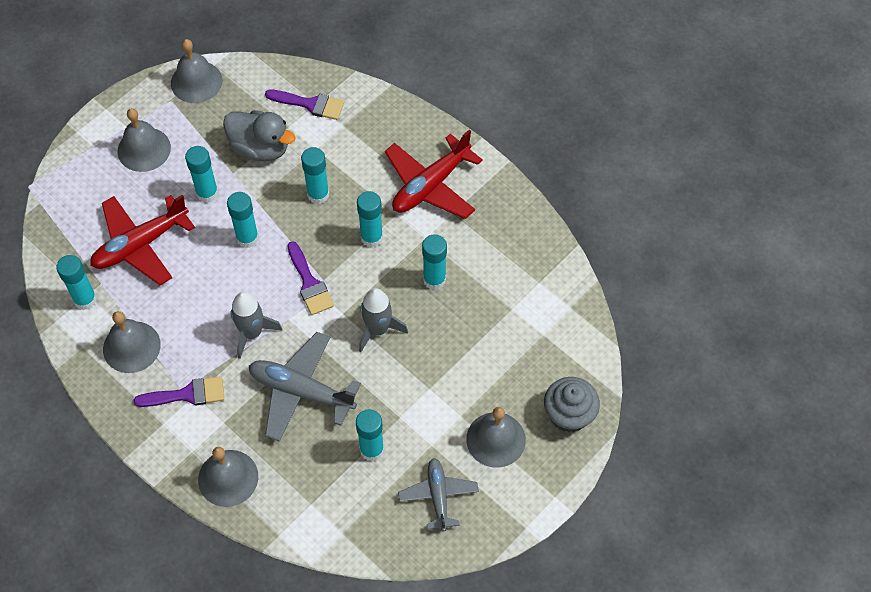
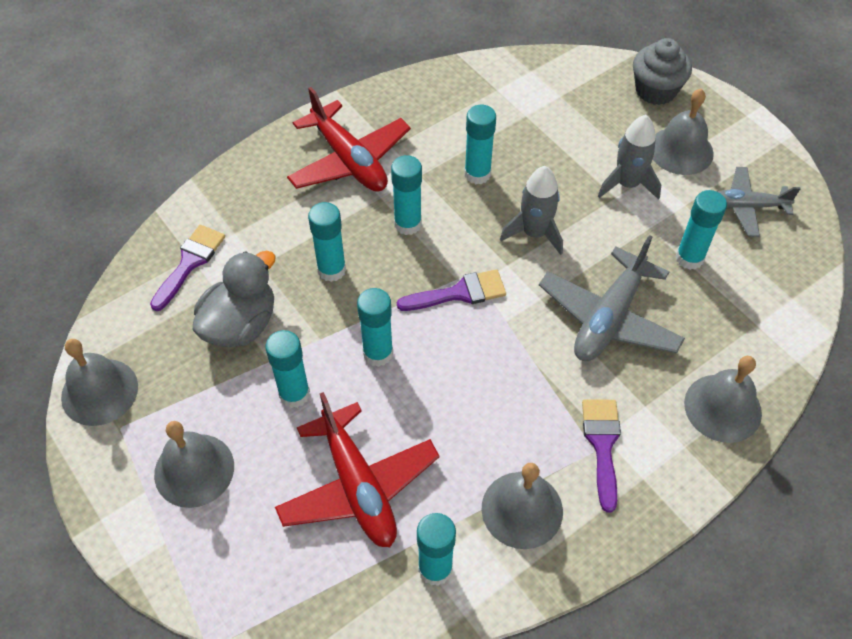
camera: 80 degrees left, 5 degrees down
grey rocket [231,292,283,359] -> grey rocket moved to [598,115,661,200]

